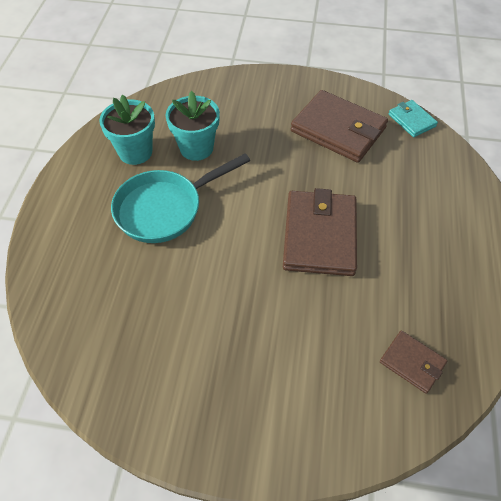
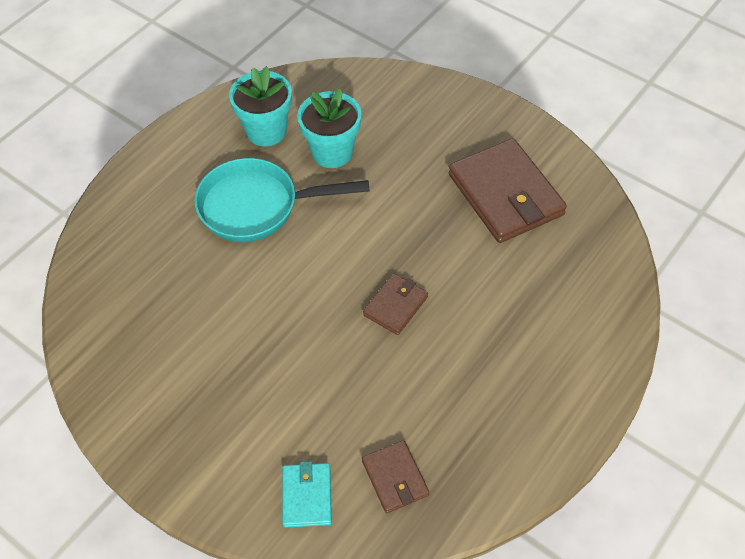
camera: 30 degrees right, 0 degrees up
brown wallet [283,188,357,276] -> brown wallet [363,274,428,335], size x0.51
turquoise wallet [389,100,438,137] -> turquoise wallet moved to [282,461,332,528]

